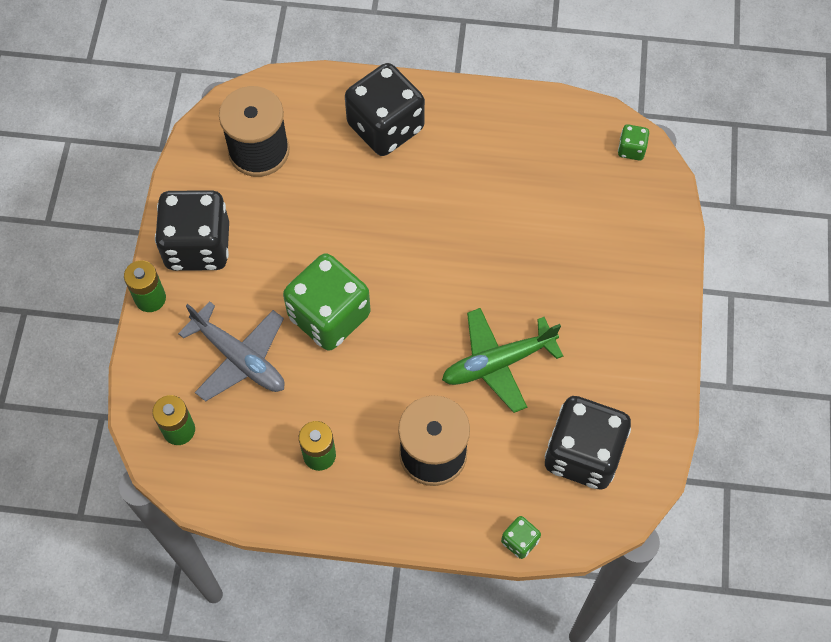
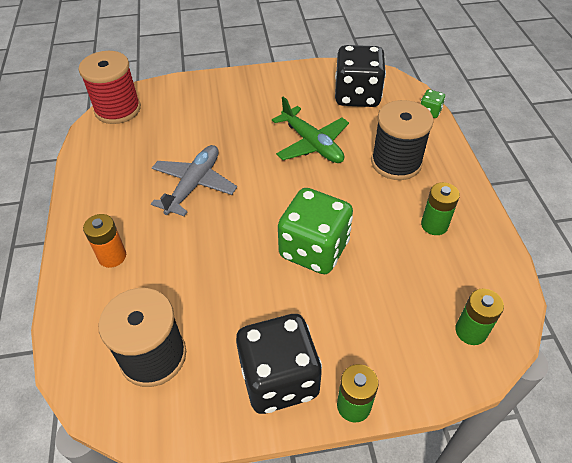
camera: 105 degrees left, 15 degrees down
grey plane [178,301,285,402] -> grey plane moved to [151,145,237,216]
black dice [345,63,425,156] -> orange battery [83,214,126,268]
green dice [618,124,649,160] -> red spool [79,51,141,124]

